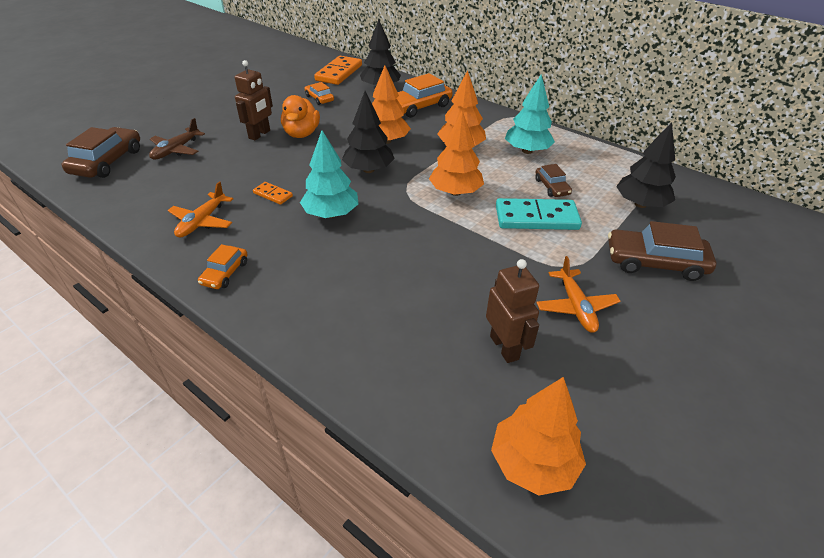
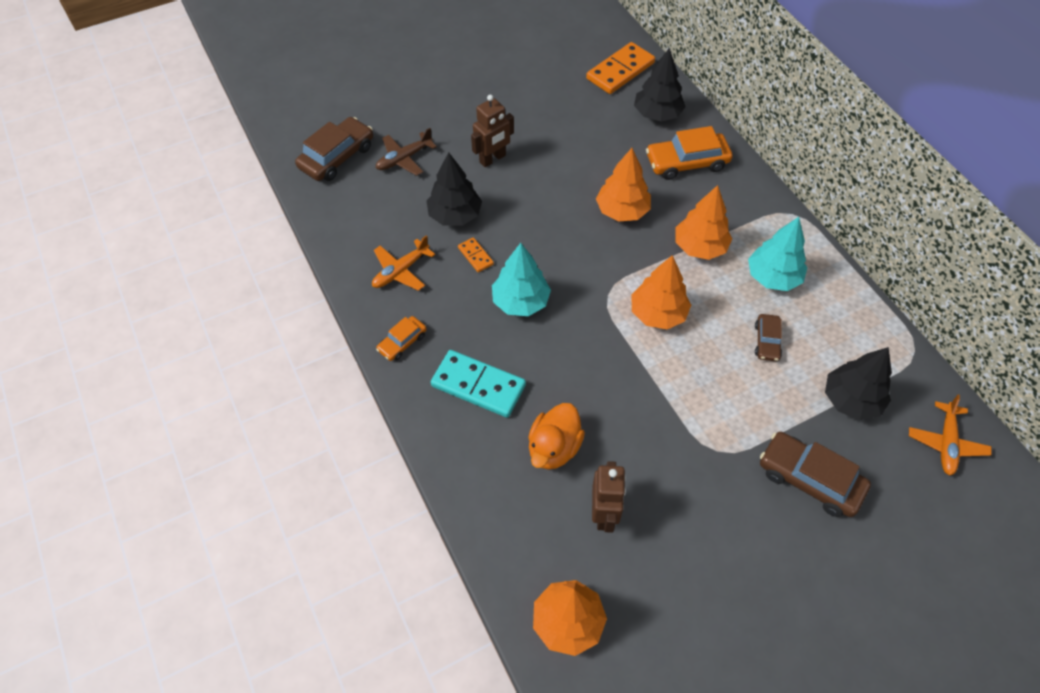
camera: 25 degrees right, 15 degrees up
orange duck [281,95,320,138] -> orange duck moved to [528,403,585,470]
orange car [305,82,334,105] -> none
black tree [342,91,395,173] -> black tree moved to [427,152,482,226]
turquoise domino [496,198,582,230] -> turquoise domino moved to [431,350,526,418]
orange plane [536,256,621,333] -> orange plane moved to [909,395,991,476]

